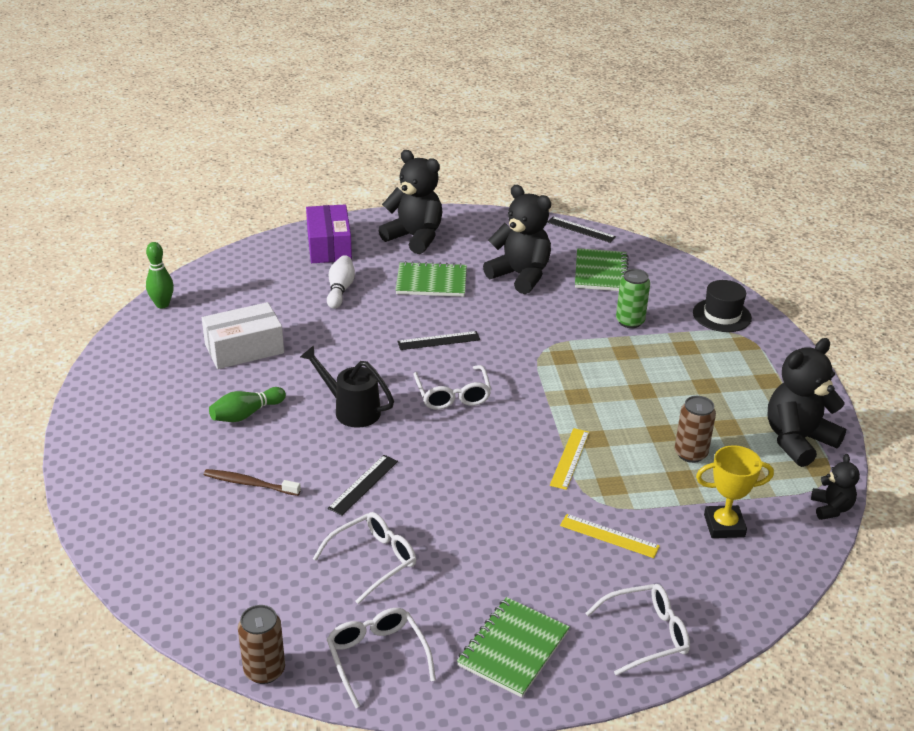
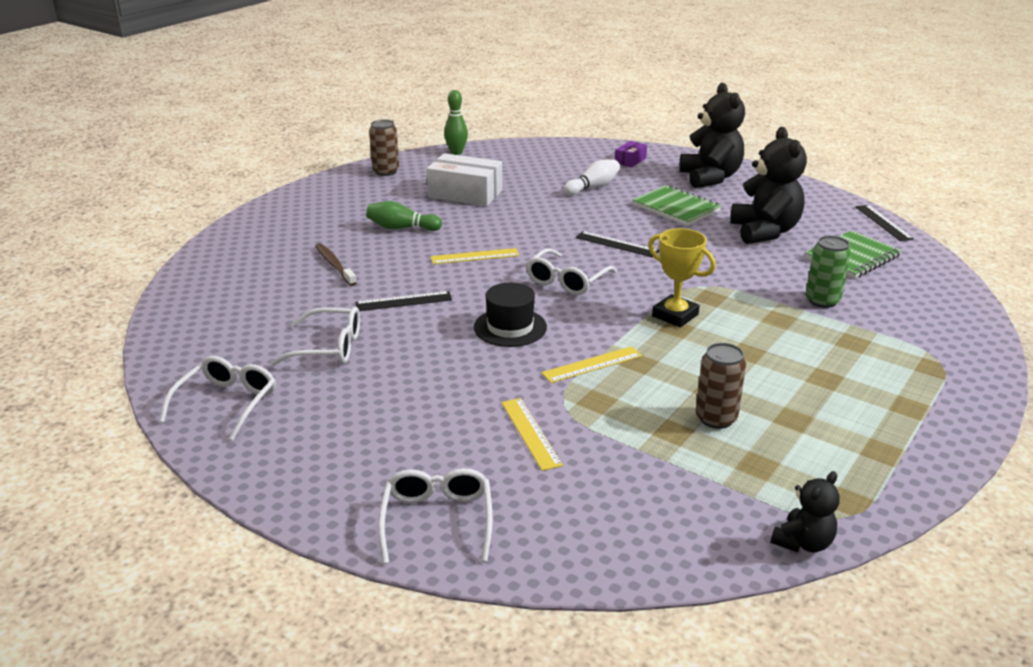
camera: 45 degrees right, 5 degrees down
brown can [238,605,285,684] -> brown can moved to [369,119,399,176]
black watering can [300,345,394,428] -> yellow ruler [431,248,519,264]
purple box [306,205,352,263] -> purple box [615,141,647,167], size x0.50
green notebook [457,597,570,697] -> none
white glasses [585,584,690,676] -> white glasses turned 120 degrees counterclockwise [378,468,493,564]
black hat [693,280,752,332] -> black hat moved to [474,283,547,347]
yellow trophy [696,445,774,538] -> yellow trophy moved to [648,228,716,327]
black teddy bear [768,338,846,467] -> none

